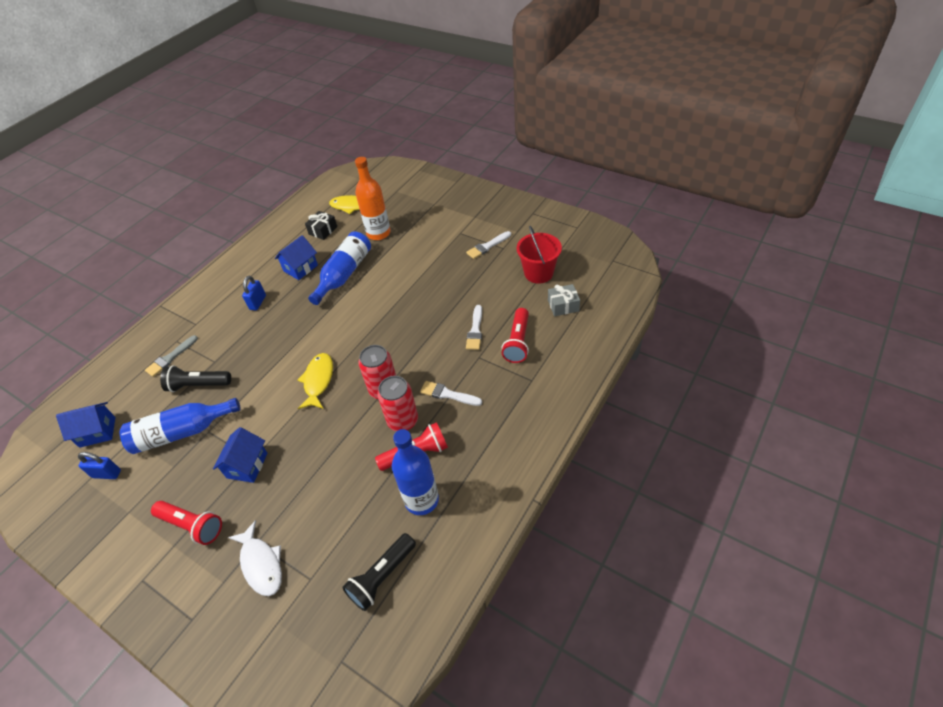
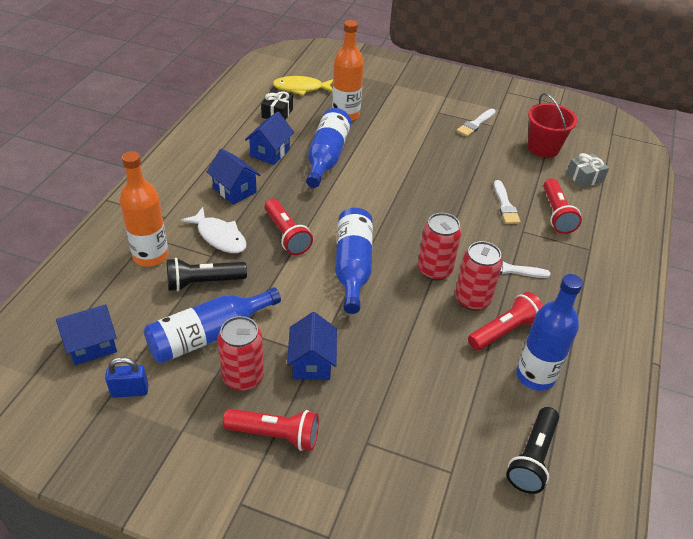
camera: 20 degrees left, 5 degrees down
grey brush [145,335,198,377] -> orange bottle [120,151,169,266]
white fish [228,520,282,596] -> white fish moved to [181,207,247,253]
blue padlock [242,276,266,310] -> blue house [207,148,261,205]
yellow fish [298,353,333,409] -> blue bottle [335,208,373,314]
none -> red can [218,316,264,391]
none -> red flashlight [265,199,313,255]

